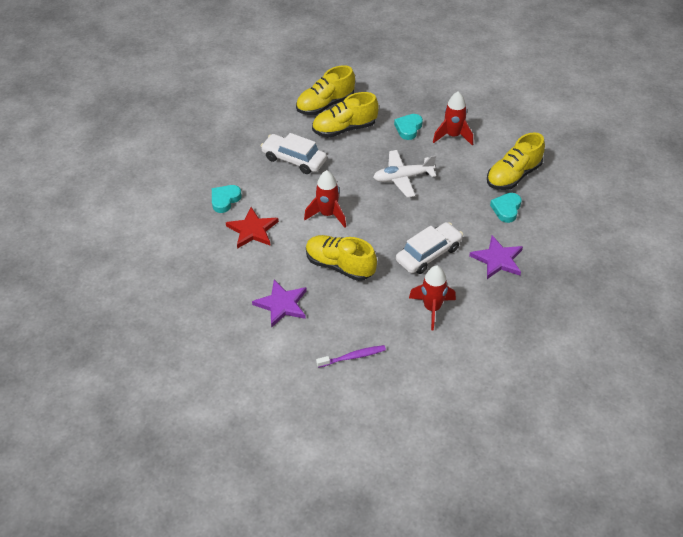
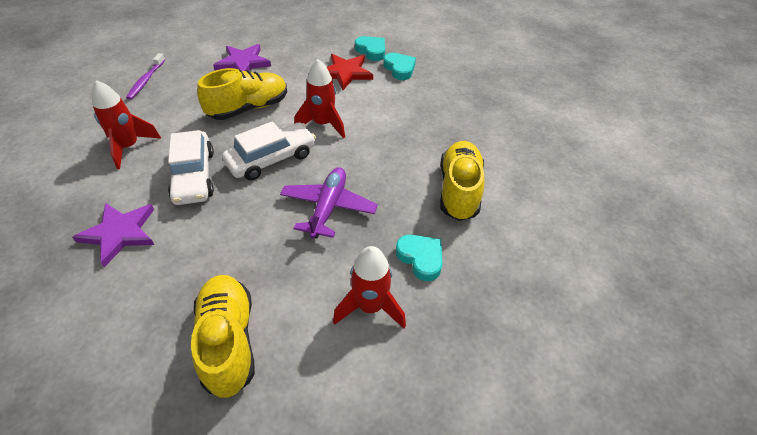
camera: 115 degrees right, 0 degrees up
white car [261,133,327,174] -> white car moved to [222,121,316,180]
yellow shoe [296,65,355,115] -> none
white plane [373,150,436,198] -> purple plane [280,167,378,238]
turquoise heart [490,193,521,223] -> turquoise heart moved to [355,36,385,61]

